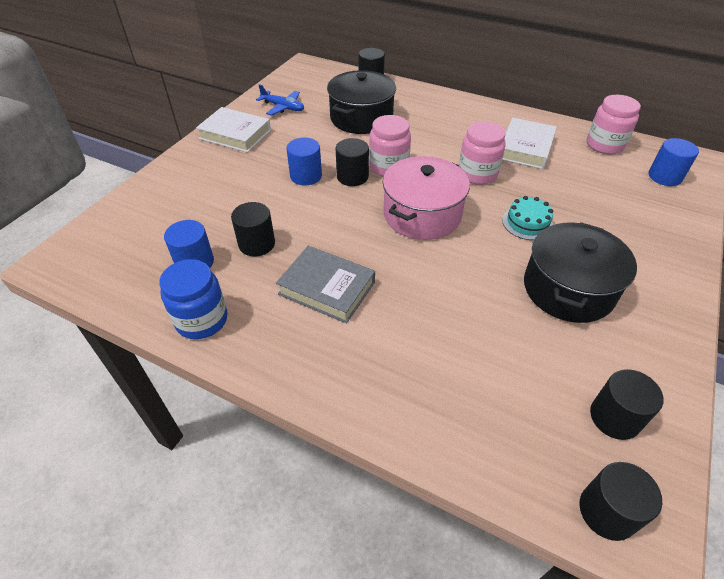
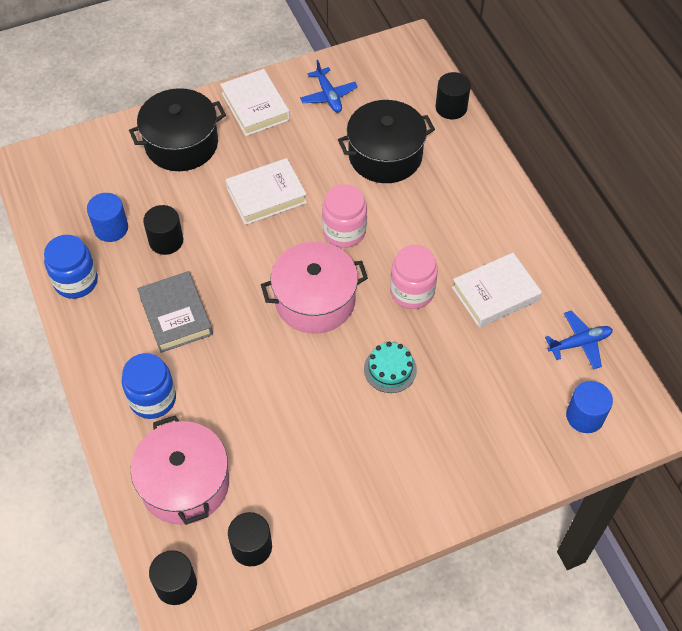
camera: 40 degrees right, 10 degrees up
blue cylinder [287,138,322,185] -> white book [226,158,307,225]
black cylinder [336,138,369,186] -> none
black pot [524,222,637,323] -> black pot moved to [129,88,226,171]
pink jar [587,95,641,154] -> blue plane [545,310,613,369]
none -> blue jar [122,353,176,419]
none -> pink pot [131,415,229,525]

